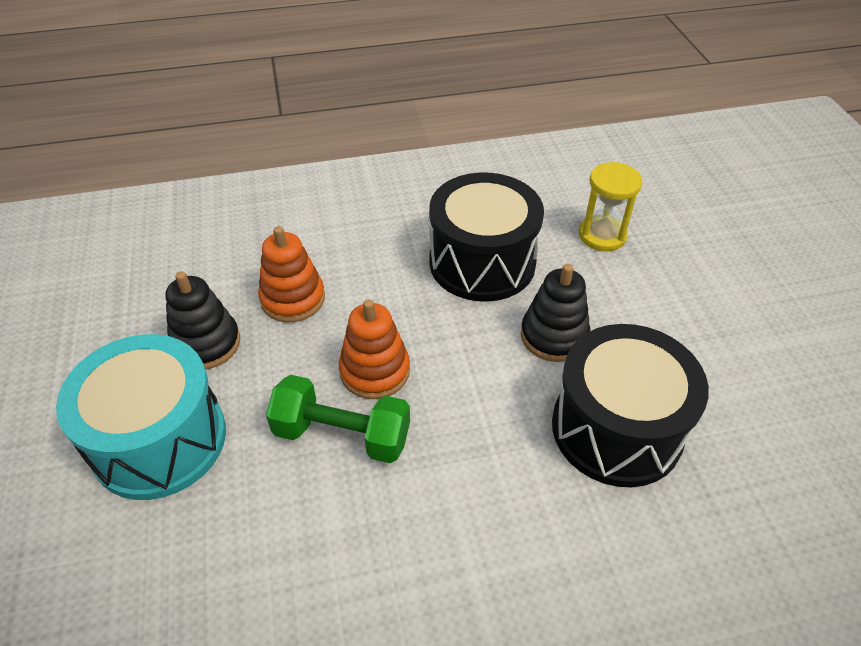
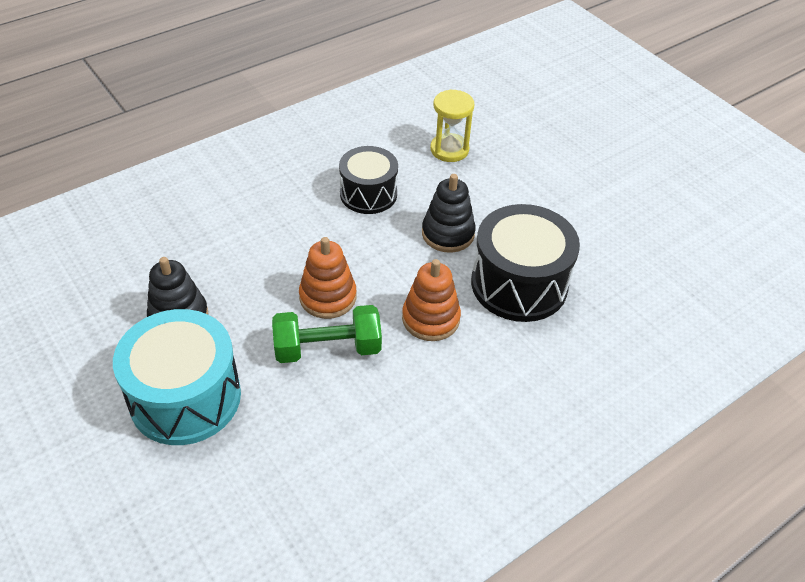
camera: 25 degrees left, 0 degrees up
orange stacking toy [258,226,325,323] -> orange stacking toy moved to [402,259,461,341]
black drum [429,172,544,302] -> black drum [339,146,398,214], size x0.65

